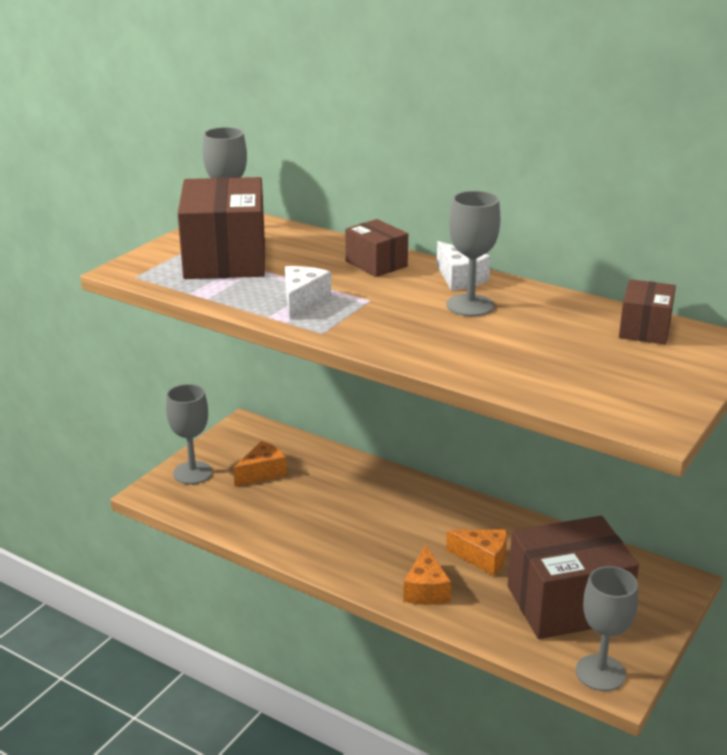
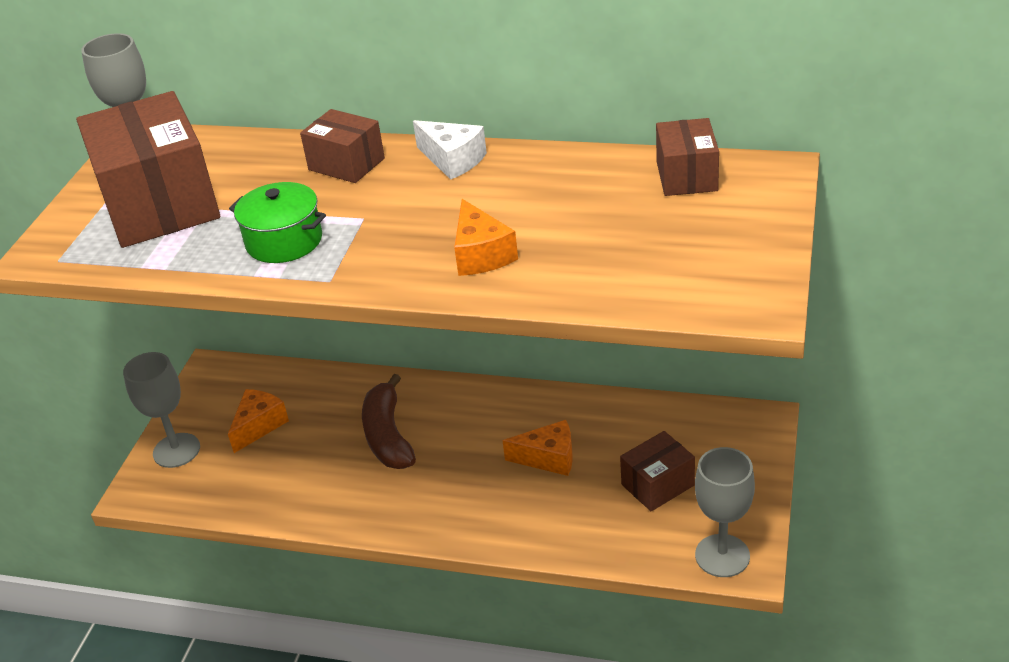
camera: 15 degrees left, 10 degrees up
white cheese [285,266,331,319] -> green pot [229,182,326,263]
orange cheese [403,545,451,605] -> orange cheese moved to [454,199,518,276]
grey goblet [447,191,501,316] -> none
brown box [508,516,639,639] -> brown box [620,431,695,511], size x0.52
none -> brown banana [362,374,416,469]

